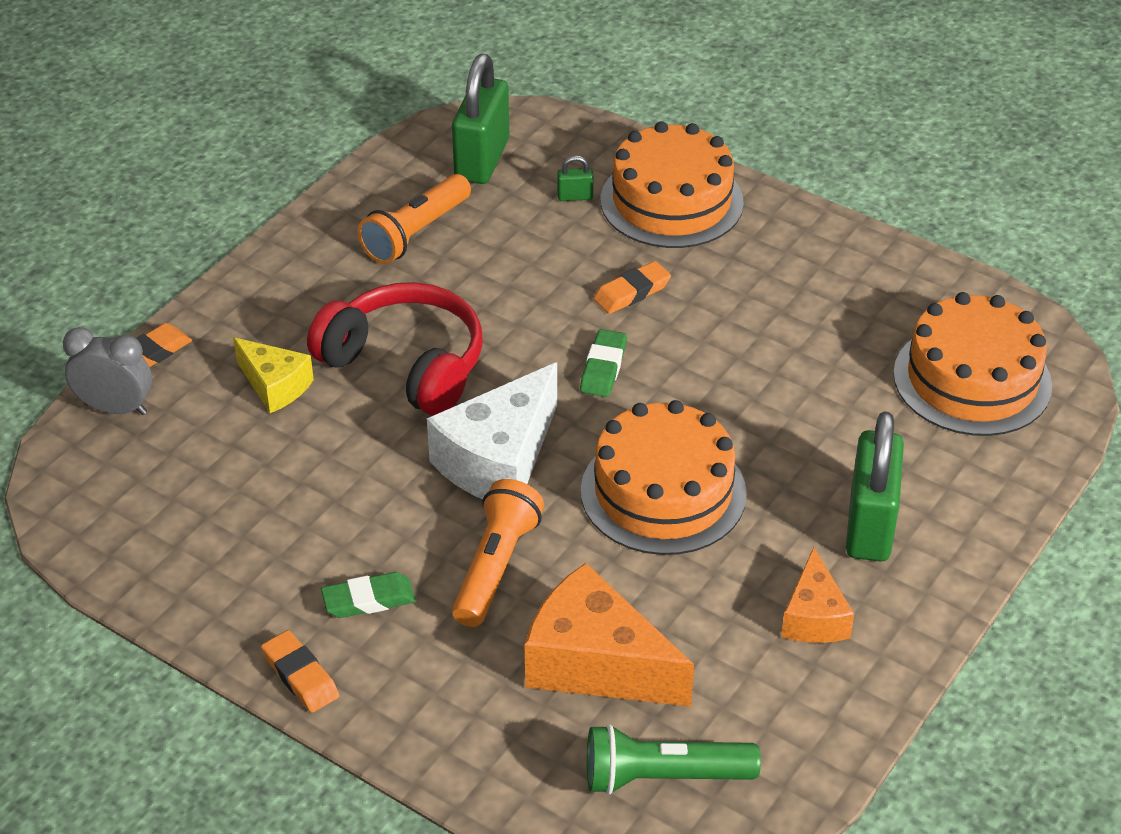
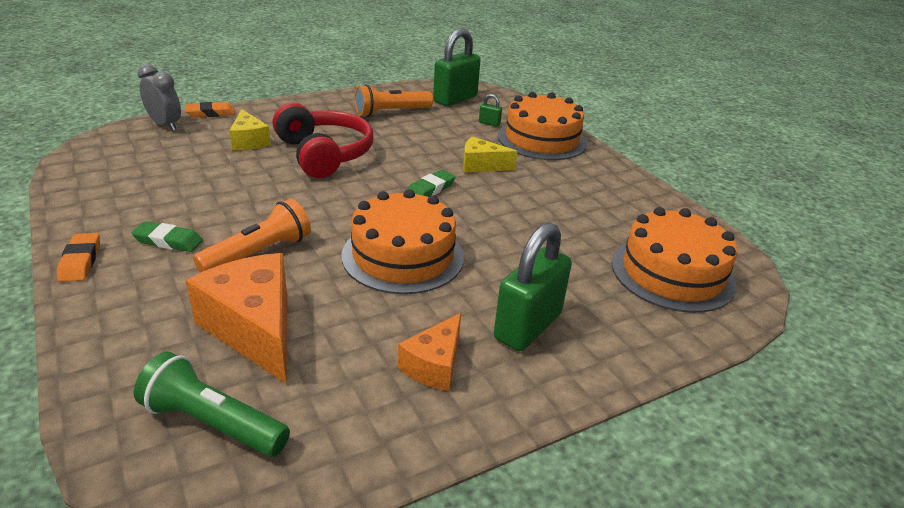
camera: 25 degrees right, 10 degrees down
white cheese [427,362,557,499] -> none
orange eraser [593,261,671,314] -> yellow cheese [463,136,517,172]

